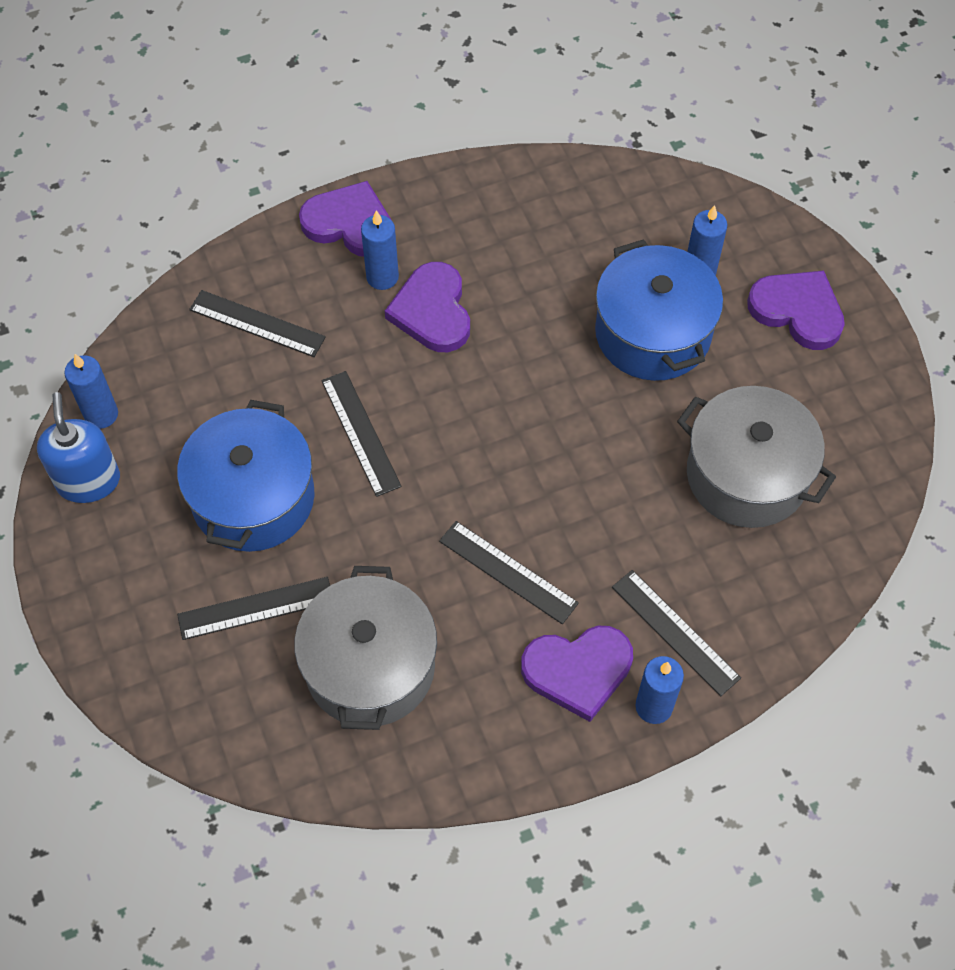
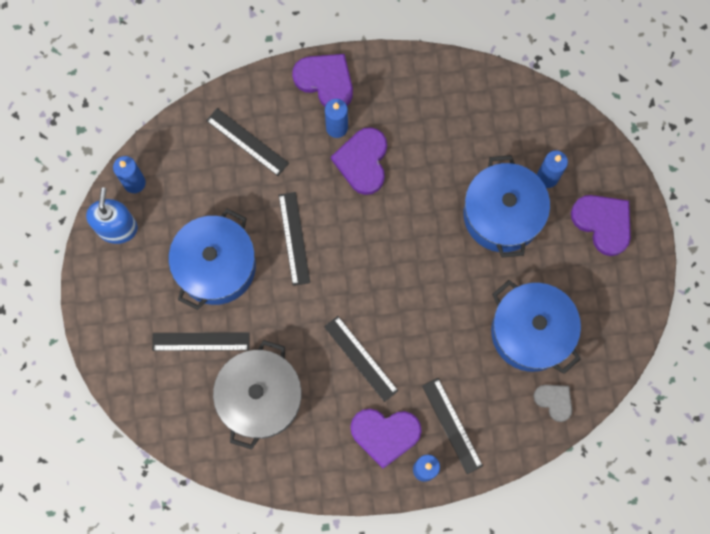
camera: 15 degrees right, 15 degrees up
grey pot [677,386,836,528] -> blue pot [491,280,581,374]
none -> grey heart [534,385,572,422]

